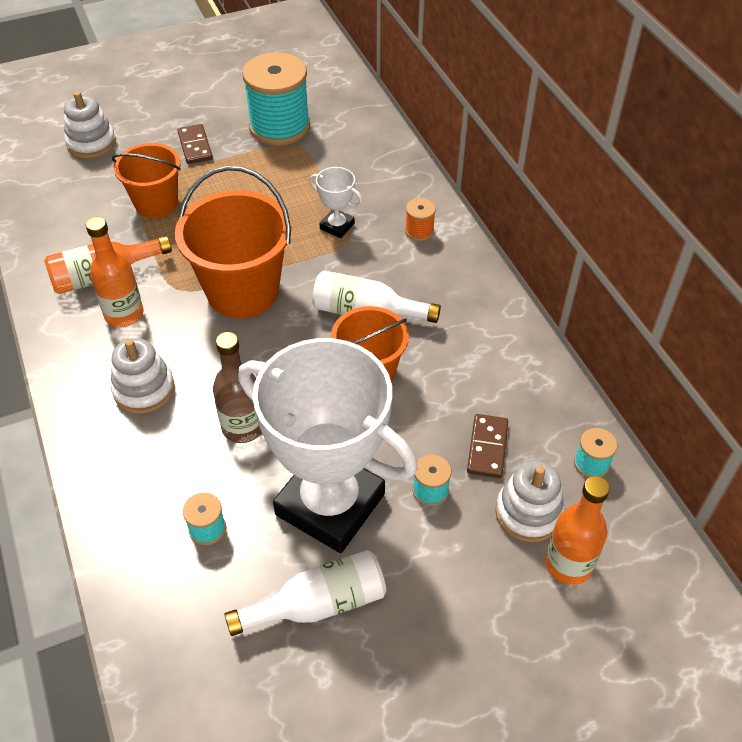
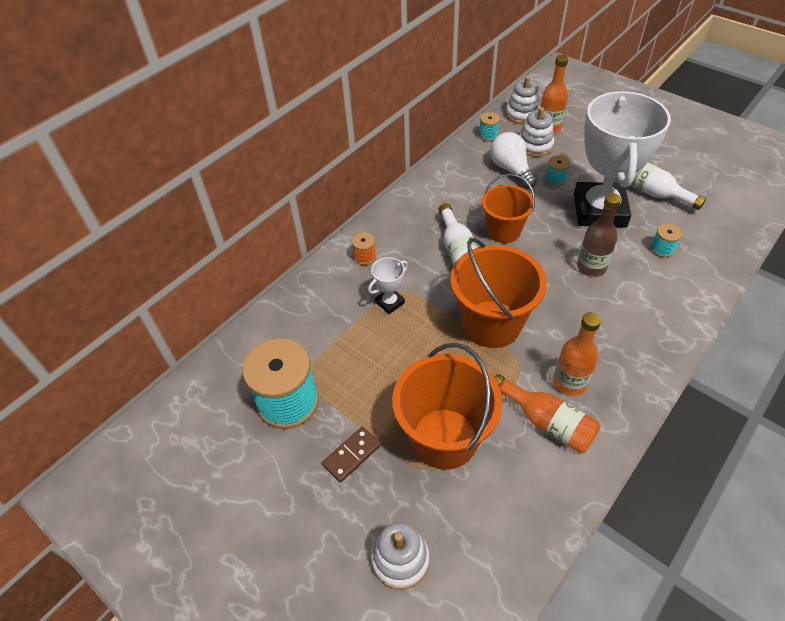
camera: 115 degrees left, 0 degrees up
white stacking toy [111,338,175,414] -> white stacking toy moved to [505,76,540,124]
orange bucket [112,143,181,218] -> orange bucket [392,343,502,470], size x1.56
white trophy [310,167,363,238] -> white trophy turned 45 degrees clockwise [368,257,408,314]
brown domino [467,414,508,478] -> white light bulb [490,132,537,189]

